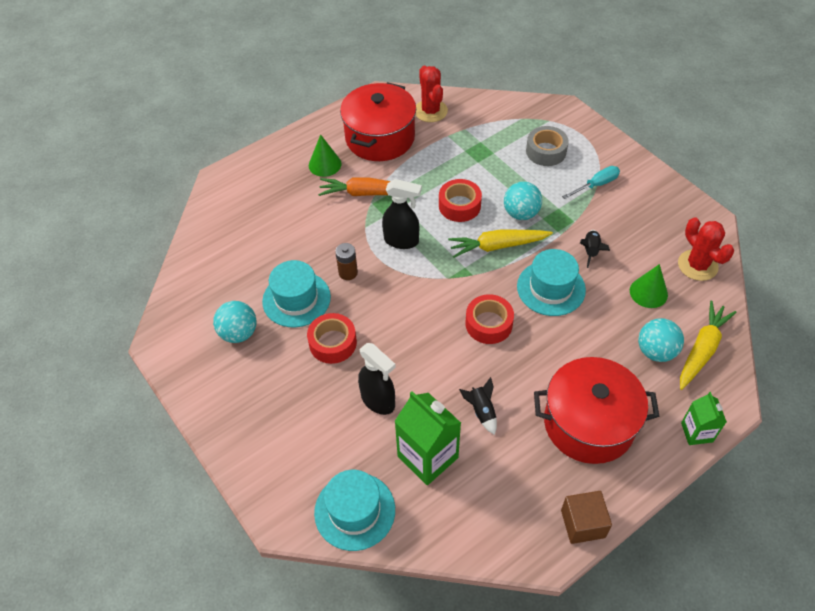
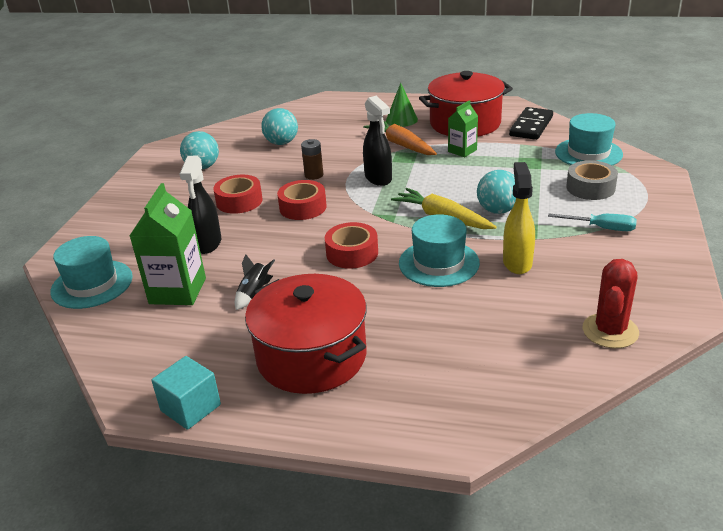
camera: 50 degrees right, 20 degrees down
turquoise hat [262,260,331,327] -> turquoise hat moved to [555,113,623,165]
red cactus [416,66,448,122] -> black domino [509,107,553,140]
red tape [439,179,482,222] -> red tape moved to [277,180,327,220]
brown cube [561,491,612,544] -> turquoise cube [151,356,221,430]
black rocket [580,230,610,268] -> yellow spray bottle [503,162,535,274]
green cone [630,264,668,308] -> none
turquoise ball [638,318,684,362] -> turquoise ball moved to [261,108,298,145]
yellow carrot [680,301,736,390] -> none
green carton [681,392,727,445] -> green carton moved to [448,100,478,157]

